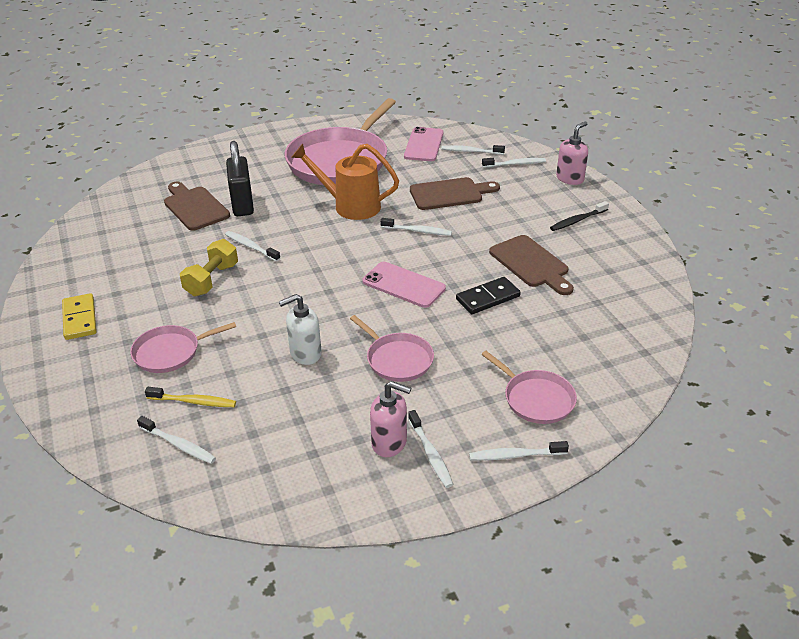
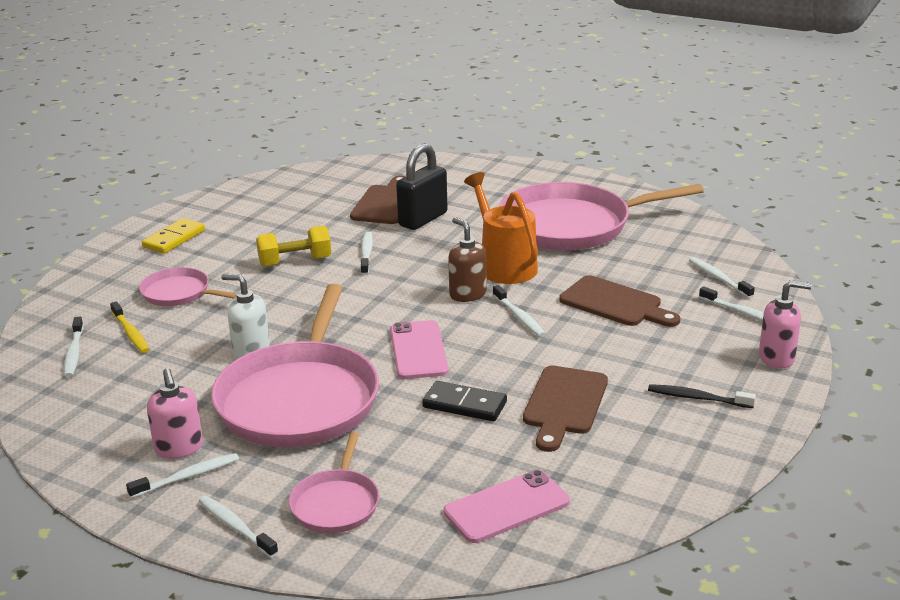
camera: 50 degrees right, 10 degrees down
pink pan [350,315,434,382] -> pink pan [211,284,379,447], size x2.07
pink phone [404,127,443,161] -> pink phone moved to [444,470,570,543]
white toothbrush [408,410,454,488] -> white toothbrush turned 150 degrees counterclockwise [126,453,239,499]
none -> brown soap dispenser [448,217,487,302]

